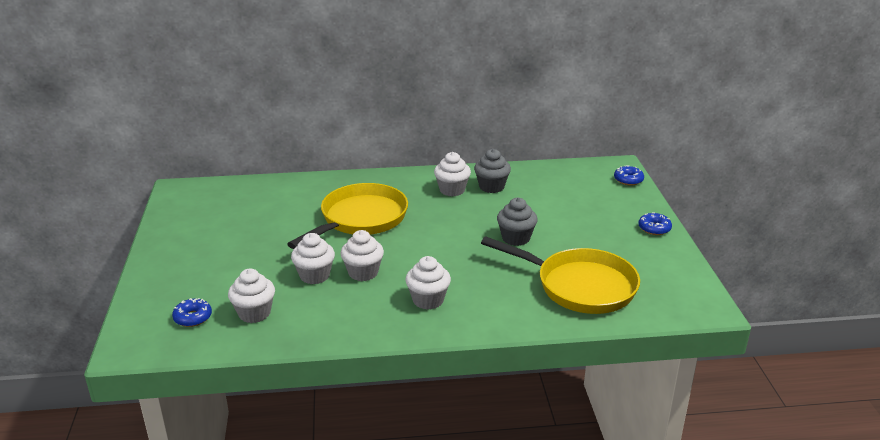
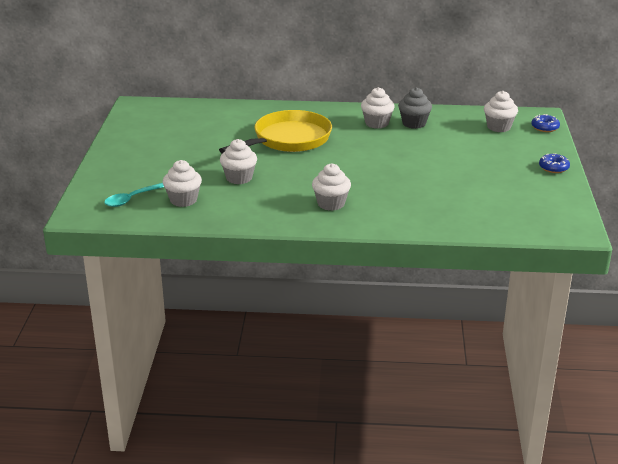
camera: 10 degrees right, 0 degrees up
blue donut [172,298,212,327] -> turquoise spoon [104,183,164,207]
white cupcake [340,230,384,281] -> white cupcake moved to [484,91,518,132]
yellow pan [481,236,640,314] -> none
grey cupcake [497,198,538,246] -> none

